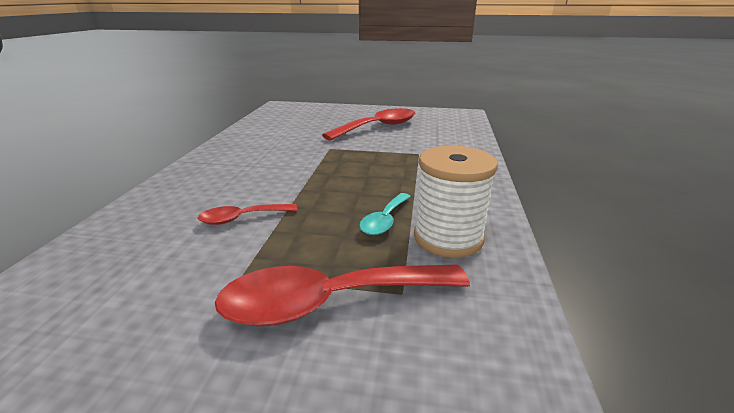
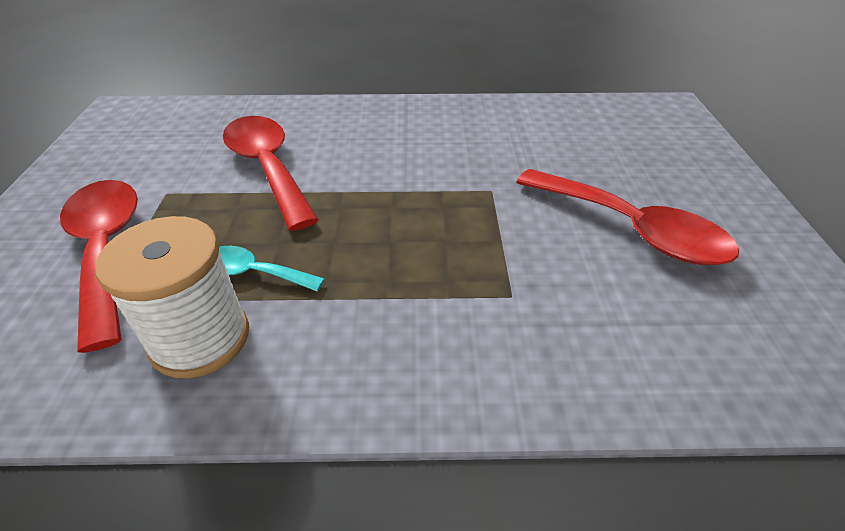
camera: 80 degrees right, 15 degrees up
red spoon [198,204,297,225] -> red spoon [223,116,319,231], size x1.91

